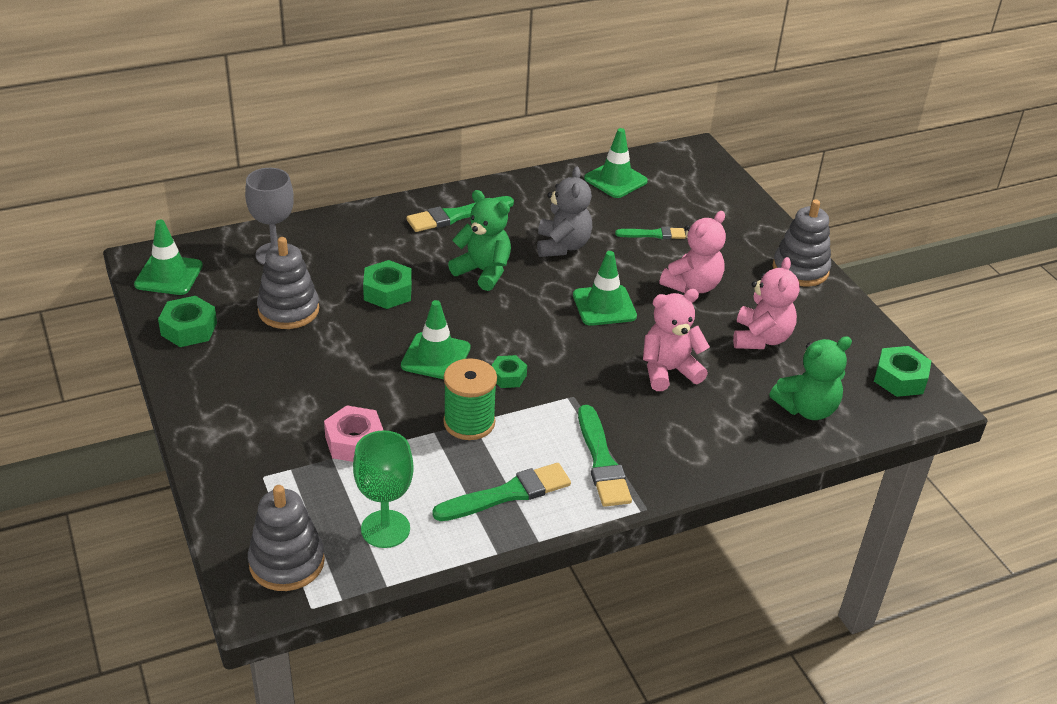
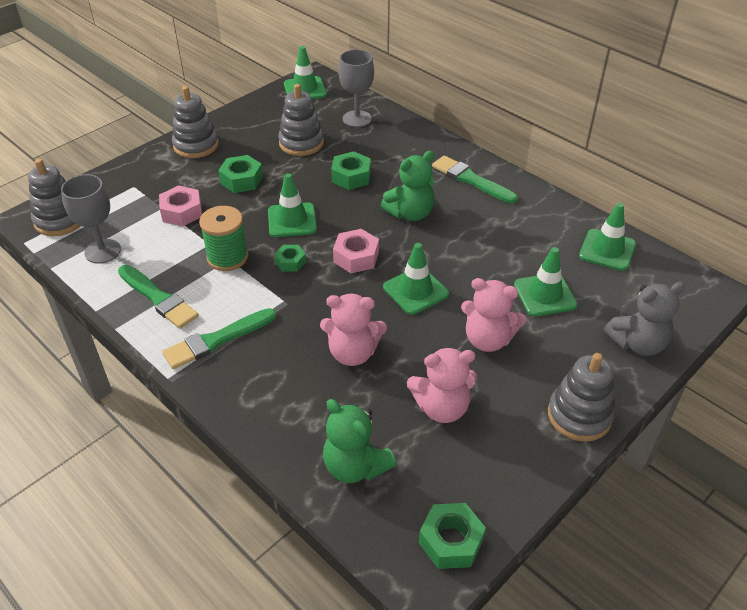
camera: 70 degrees right, 5 degrees up
green nut [158,296,217,347] -> green nut moved to [218,155,263,193]
green goblet [353,430,414,548] -> grey goblet [61,174,121,264]
green teddy bear [448,190,511,291] -> green teddy bear turned 45 degrees clockwise [380,151,434,221]
grey teddy bear [537,166,592,257] -> grey teddy bear moved to [604,282,685,356]
green brush [615,227,686,239] -> green traffic cone [514,247,577,317]
pink teddy bear [643,289,710,391] -> pink teddy bear turned 135 degrees clockwise [320,294,387,366]
none -> grey stacking toy [172,86,219,158]
none -> pink nut [333,229,379,273]

